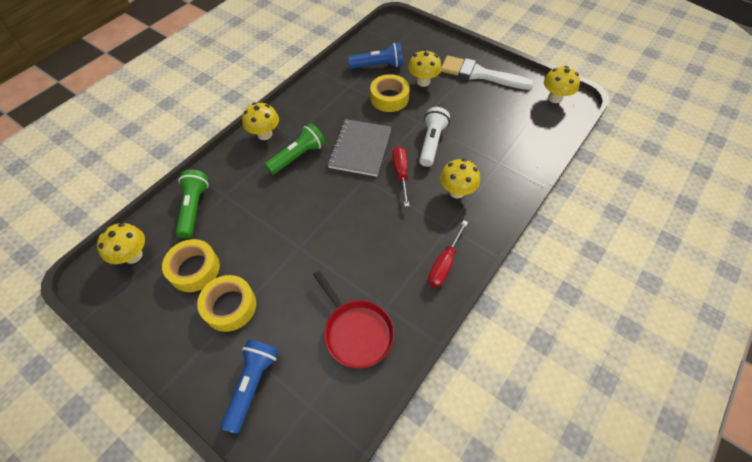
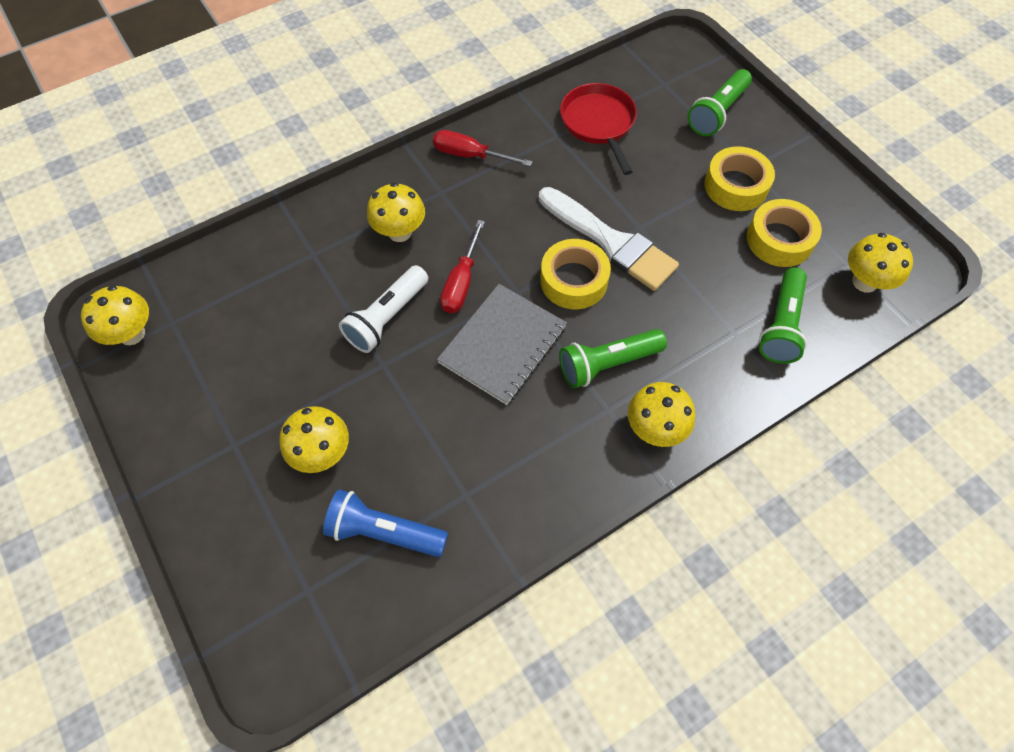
camera: 160 degrees left, 5 degrees up
blue flashlight [221,339,278,434] -> green flashlight [688,69,752,136]
yellow tape [370,74,410,112] -> yellow tape moved to [540,239,611,309]
red screwdriver [428,220,468,287] -> red screwdriver turned 120 degrees counterclockwise [433,130,532,167]
white brush [441,56,534,90] -> white brush moved to [539,187,679,291]

